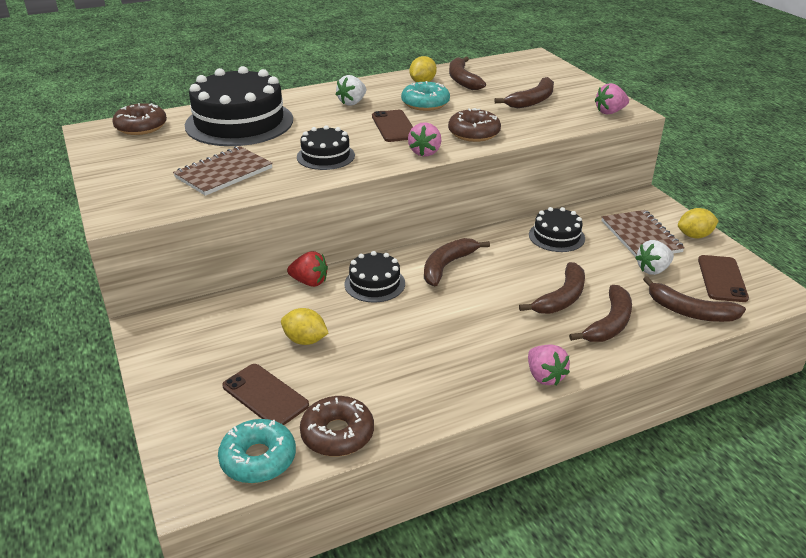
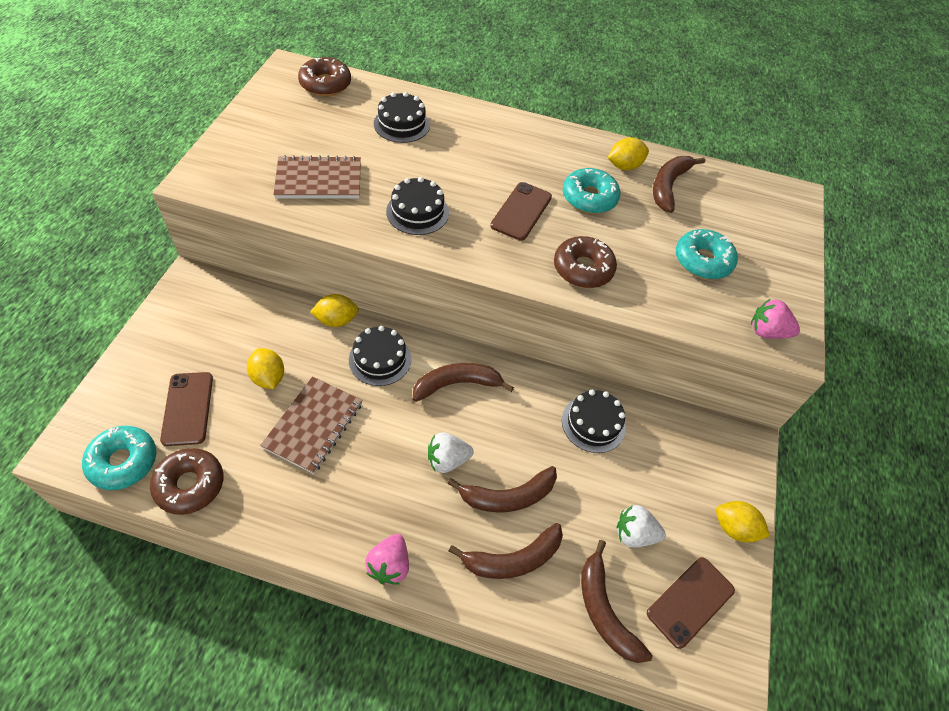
camera: 35 degrees right, 20 degrees up
black cake [185,66,293,146] -> black cake [374,92,430,143], size x0.50
red strawberry [287,251,328,287] -> yellow lemon [310,294,359,327]
white strawberry [336,75,366,106] -> white strawberry moved to [428,433,474,473]
pink strawberry [408,122,441,157] -> none
brown banana [495,77,554,108] -> turquoise donut [676,229,738,279]
brown notebook [602,210,685,257] -> brown notebook moved to [260,376,363,474]

